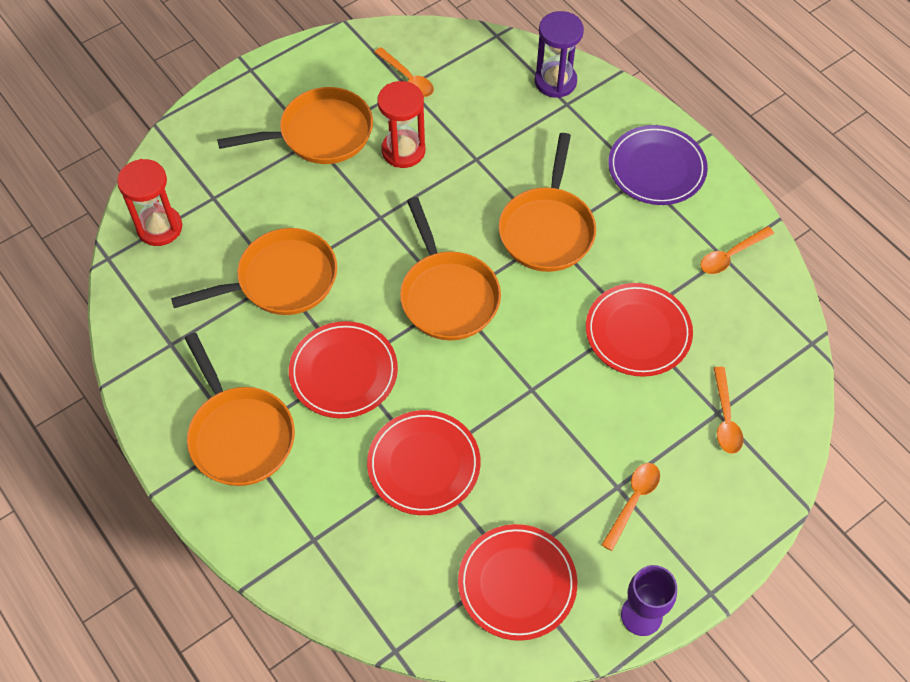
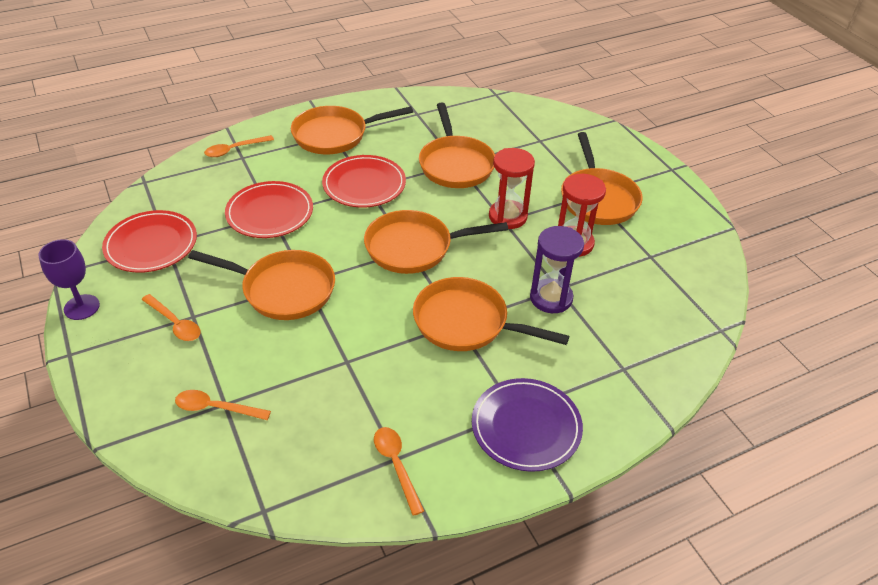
camera: 100 degrees right, 15 degrees down
red hourglass [117,159,182,246] -> red hourglass moved to [489,148,535,229]
orange spoon [374,47,434,97] -> orange spoon moved to [204,135,274,157]
purple hourglass [535,11,584,98] -> purple hourglass moved to [530,226,584,313]
red plate [586,283,693,377] -> none
none -> orange pan [188,250,335,320]

